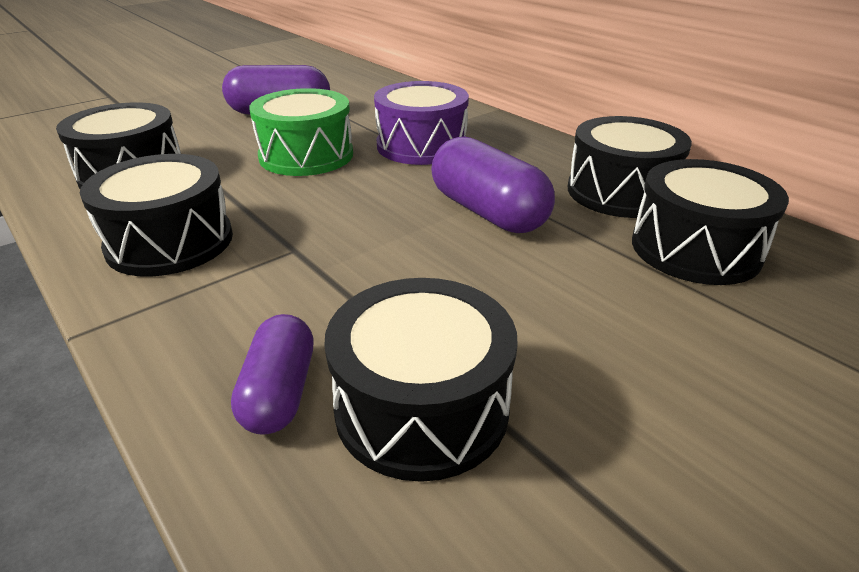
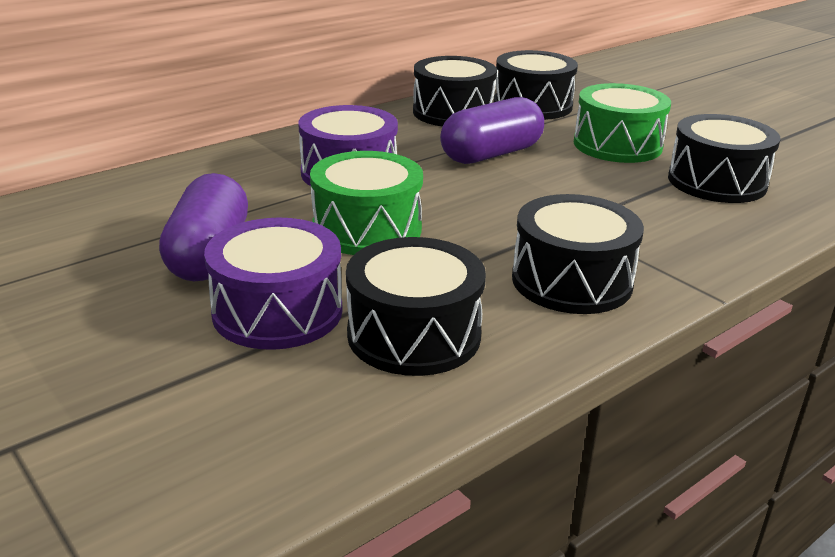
camera: 90 degrees left, 5 degrees down
purple capsule [231,314,314,435] -> none
none -> purple drum [204,218,343,350]
none -> green drum [574,83,671,163]

